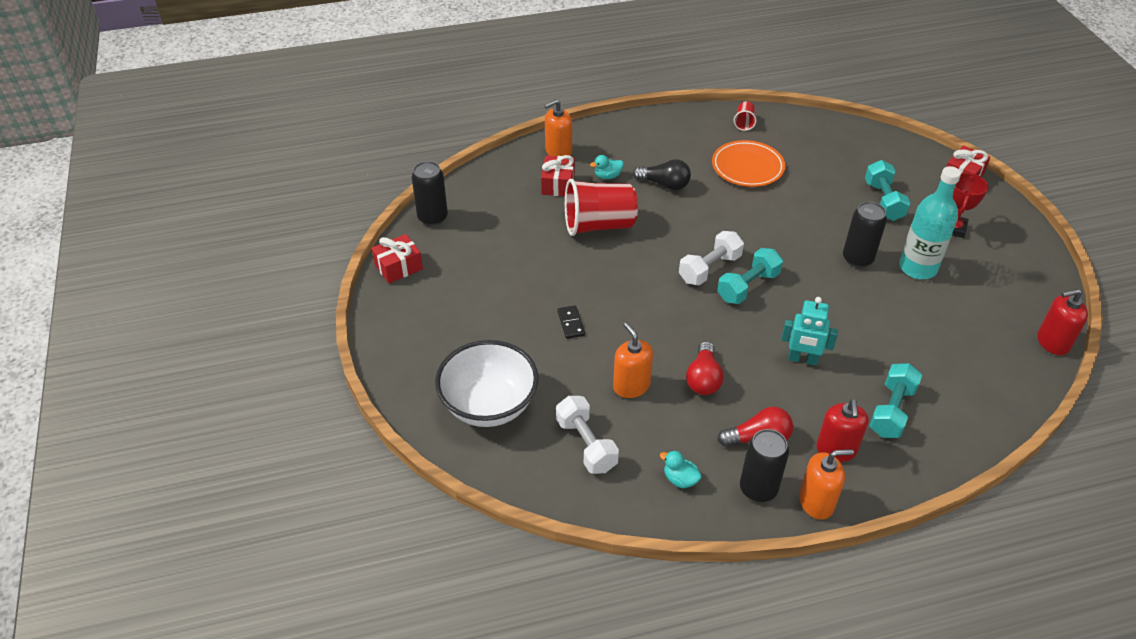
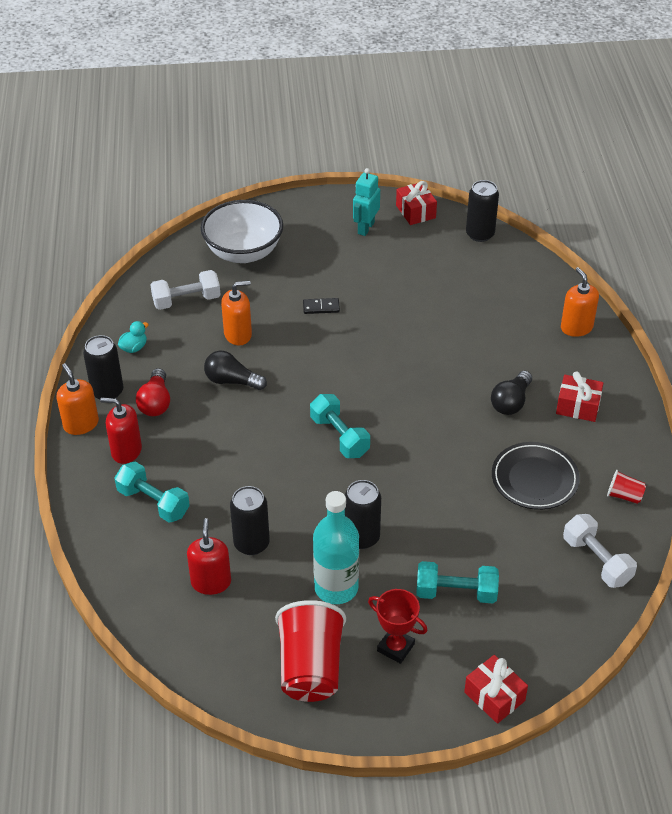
camera: 100 degrees right, 0 degrees up
red gift [541,155,575,196] -> red gift moved to [556,371,603,422]
red cup [565,179,638,236] -> red cup moved to [275,600,346,702]
turquoise duck [590,155,624,179] -> none
white dumbbell [679,231,744,285] -> white dumbbell moved to [563,514,637,588]
red light bulb [686,341,724,395] -> black light bulb [204,351,267,390]
orange plate [712,140,785,187] -> black plate [492,442,580,510]
turquoise robot [781,297,838,366] -> turquoise robot moved to [353,168,380,236]
orange soap dispenser [799,449,854,520] -> orange soap dispenser turned 150 degrees clockwise [57,363,99,435]
red soap dispenser [1037,289,1088,355] -> red soap dispenser moved to [187,518,231,595]
none -> black can [230,486,270,555]

